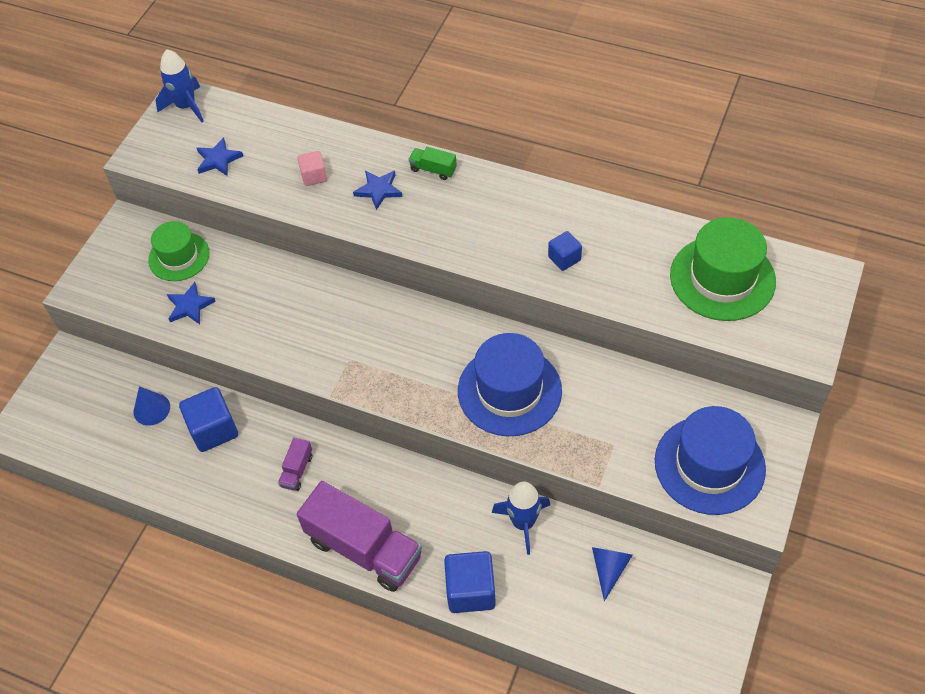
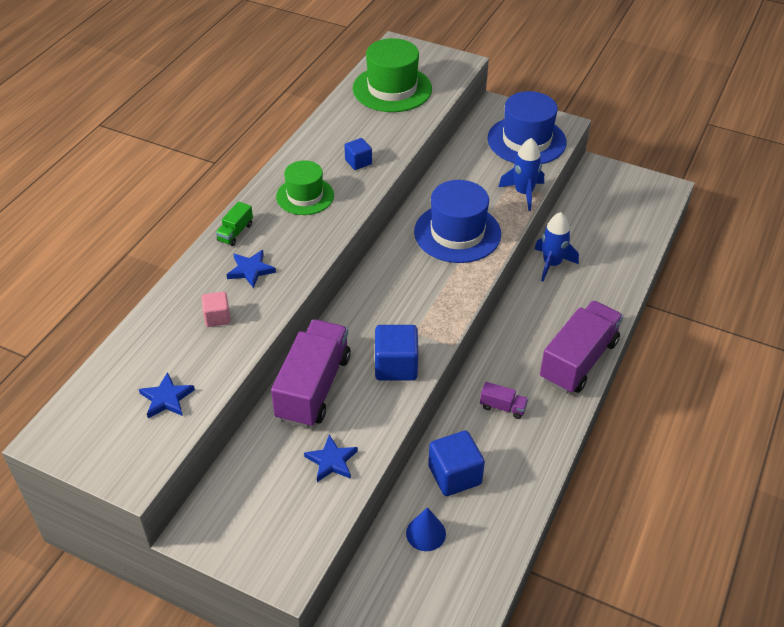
camera: 90 degrees left, 10 degrees down
green hat [148,221,210,281] -> green hat moved to [276,160,334,215]
blue rocket [155,49,204,122] -> blue rocket moved to [499,138,544,211]
blue cube [444,551,496,613] -> blue cube moved to [375,325,418,381]
blue cone [592,547,633,601] -> none
none -> purple truck [271,320,351,428]

